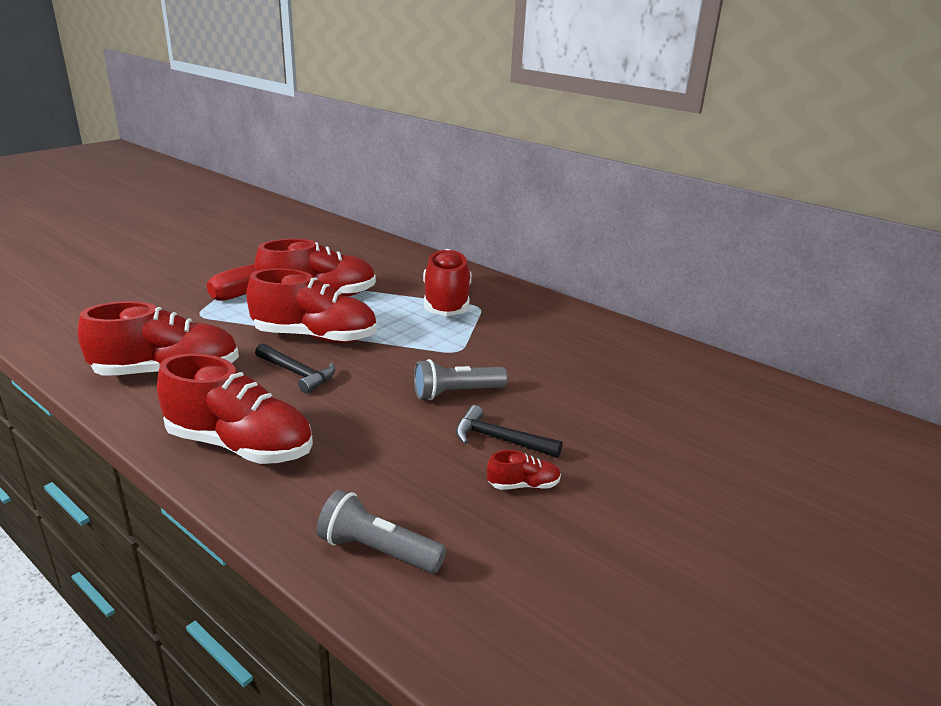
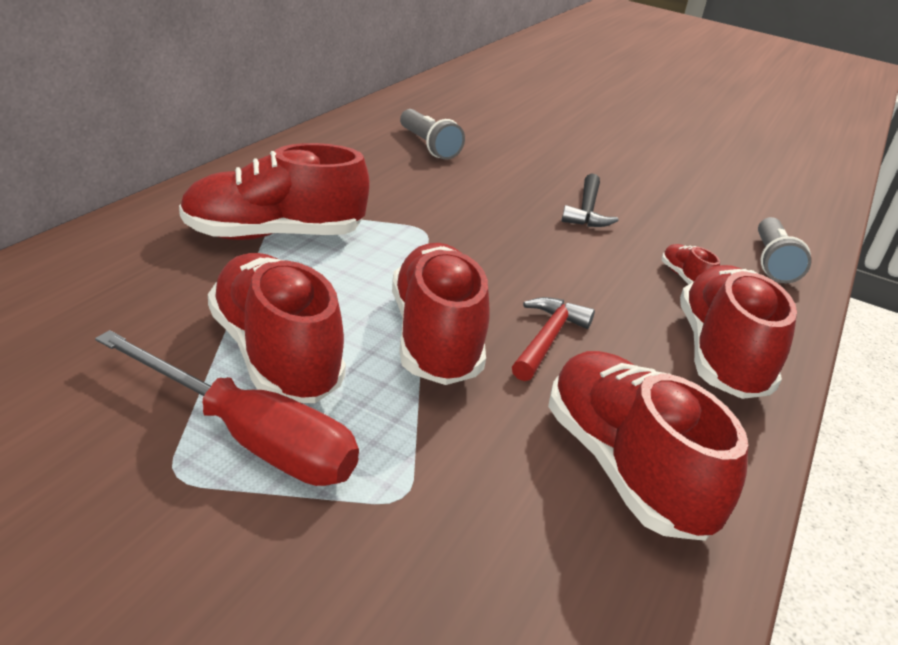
camera: 105 degrees left, 5 degrees up
black hammer [255,343,335,393] -> red hammer [512,297,595,381]
grey flashlight [414,359,508,400] -> grey flashlight moved to [400,109,465,160]
red shoe [487,450,561,490] -> red shoe moved to [662,244,720,284]

